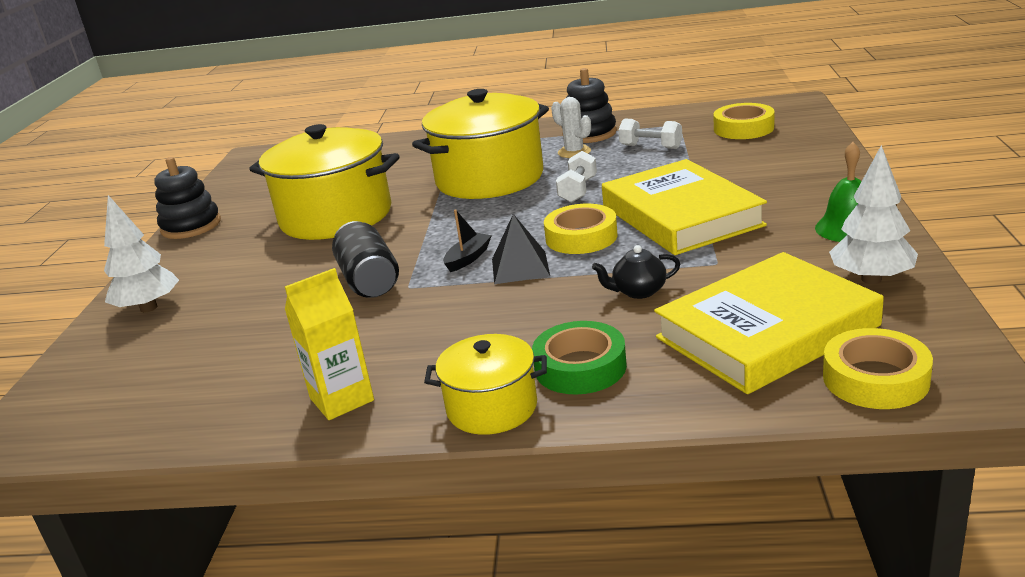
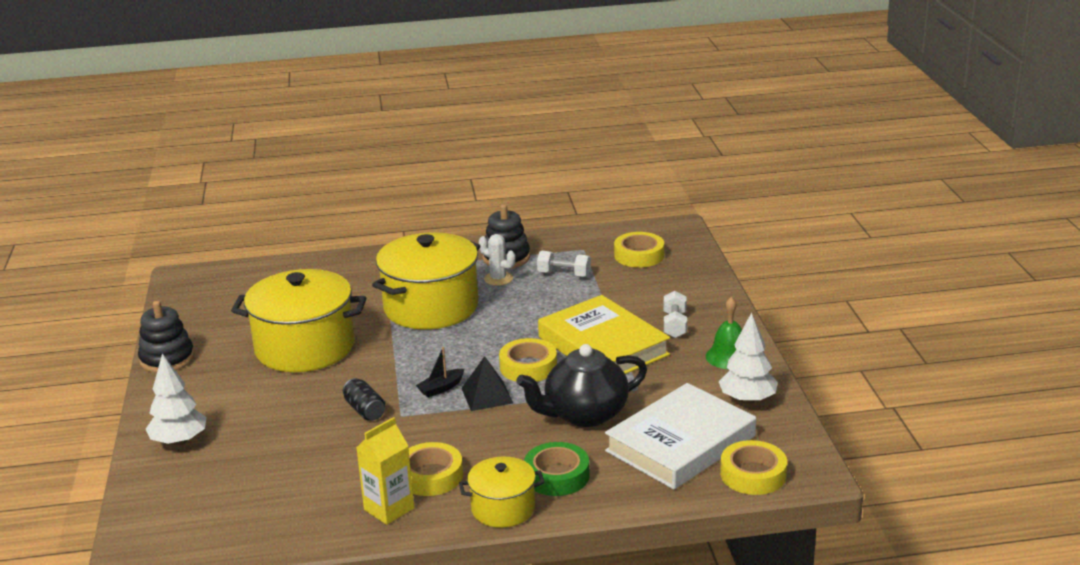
camera: 15 degrees left, 0 degrees up
black can [332,221,399,298] -> black can [343,378,385,421], size x0.66
black boat [443,209,492,272] -> black boat turned 150 degrees counterclockwise [416,347,465,398]
white dumbbell [556,151,597,203] -> white dumbbell moved to [664,291,687,338]
black teapot [592,245,680,299] -> black teapot [516,344,647,427], size x2.10
yellow book [654,252,884,394] -> white book [605,383,756,490]
none -> yellow tape [408,442,463,496]

